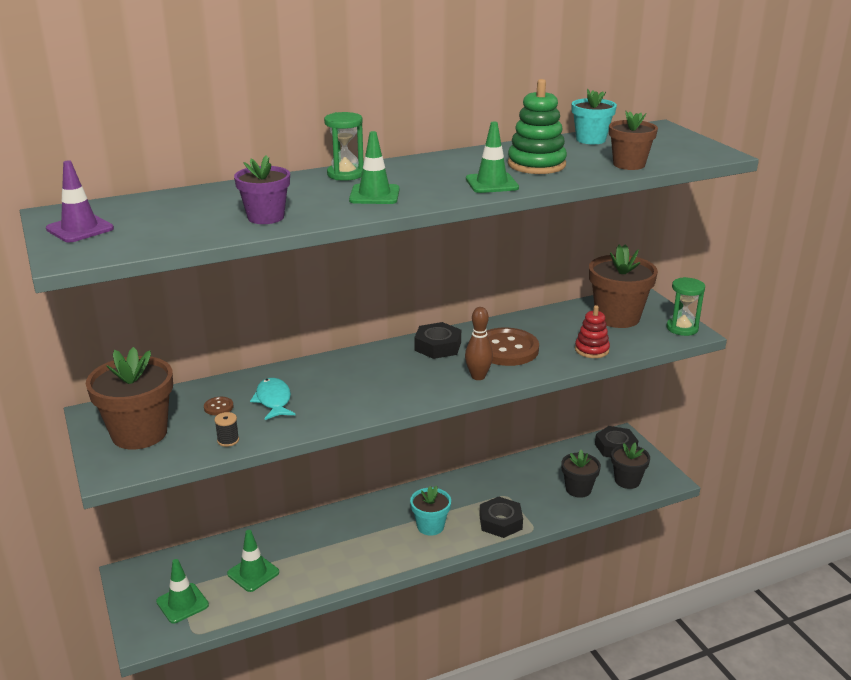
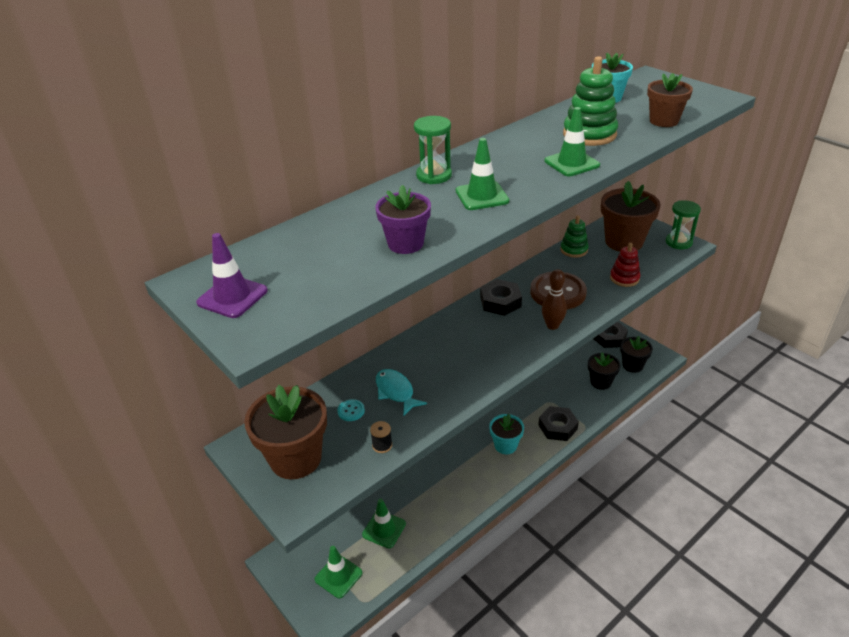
camera: 15 degrees left, 10 degrees up
brown button [204,397,234,415] -> turquoise button [337,399,365,421]
none -> green stacking toy [560,215,589,257]

